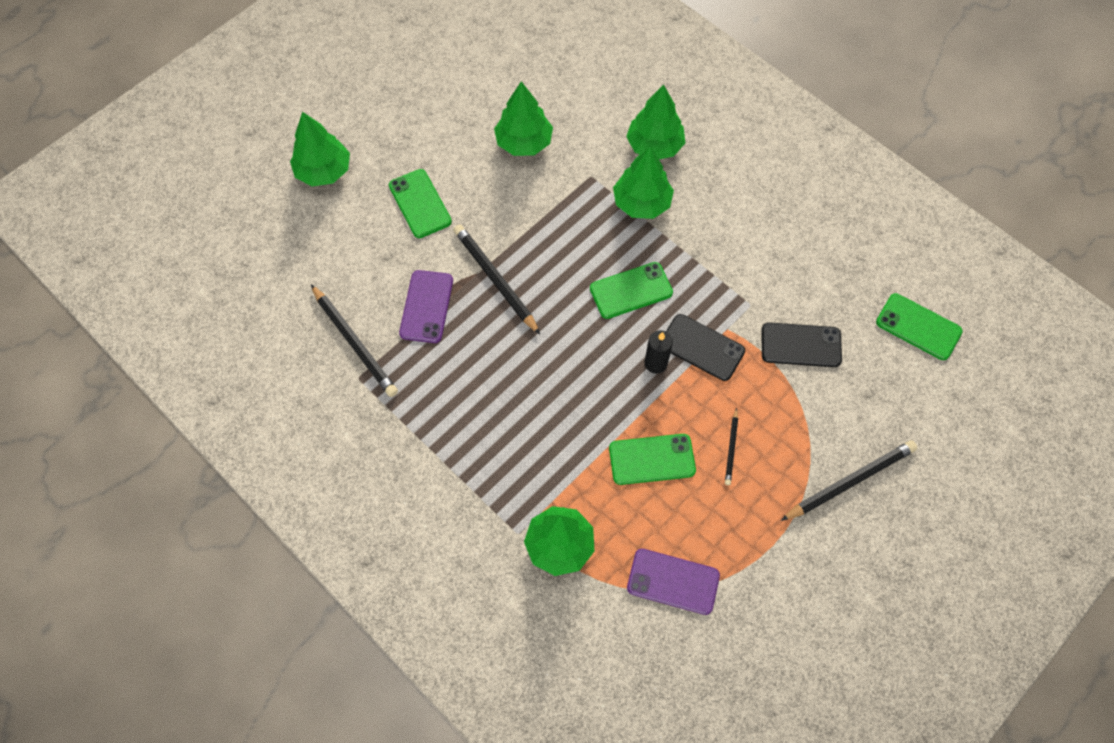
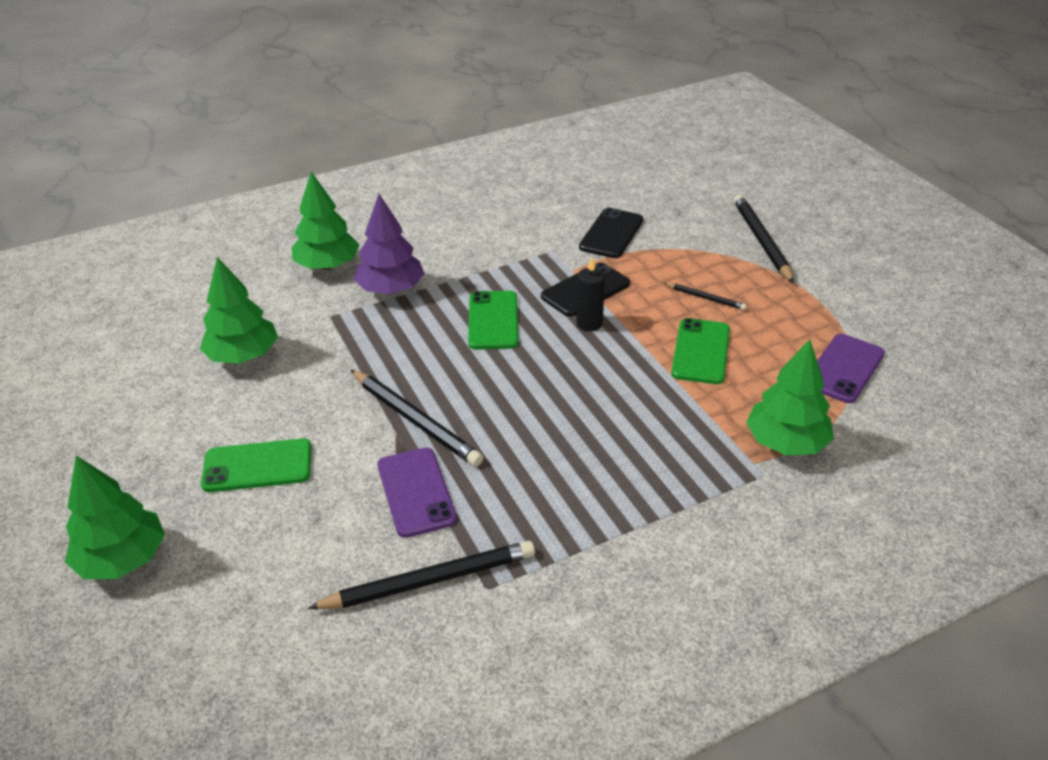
camera: 70 degrees left, 25 degrees down
purple phone [399,270,453,343] -> purple phone turned 45 degrees clockwise [377,447,457,538]
black pencil [454,224,540,335] -> black pencil turned 120 degrees counterclockwise [351,370,483,467]
green tree [613,146,674,219] -> purple tree [354,194,425,294]
green phone [876,293,963,360] -> none

